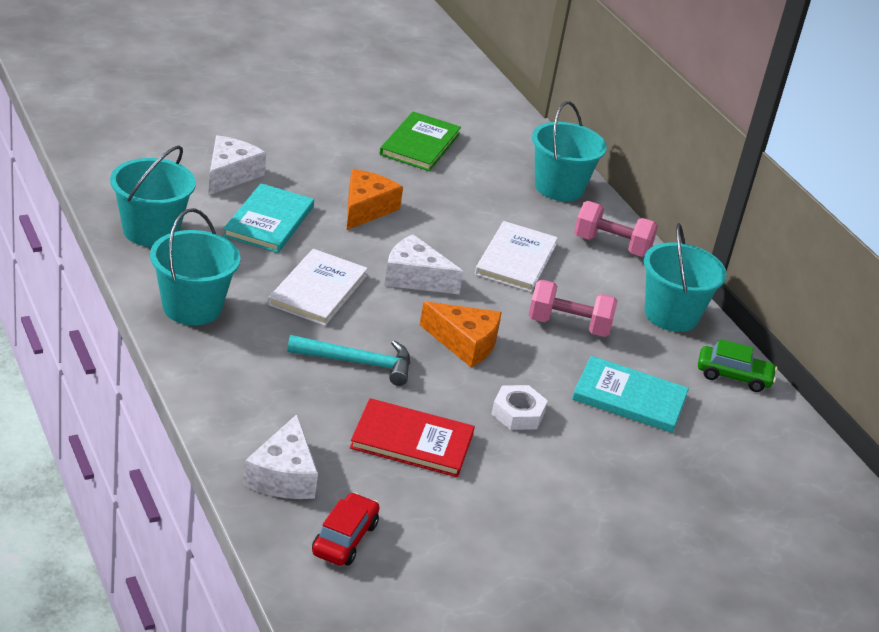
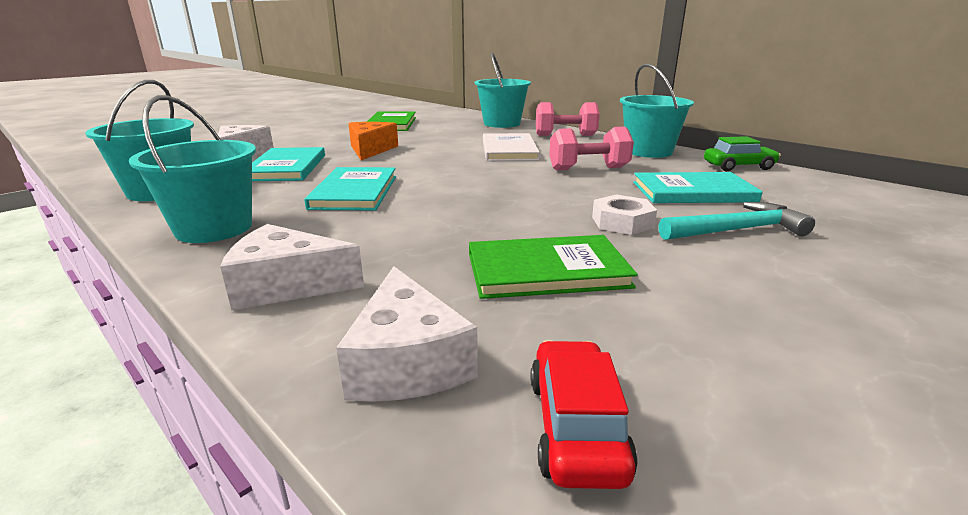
camera: 15 degrees left, 10 degrees down
white book [268,249,368,326] -> turquoise book [304,167,396,211]
turquoise hammer [287,335,410,386] -> turquoise hammer moved to [659,202,815,240]
red book [350,398,475,477] -> green book [469,235,638,299]
white cheese [384,234,464,294] -> white cheese moved to [220,224,364,310]
orange cheese [420,301,501,367] -> none

